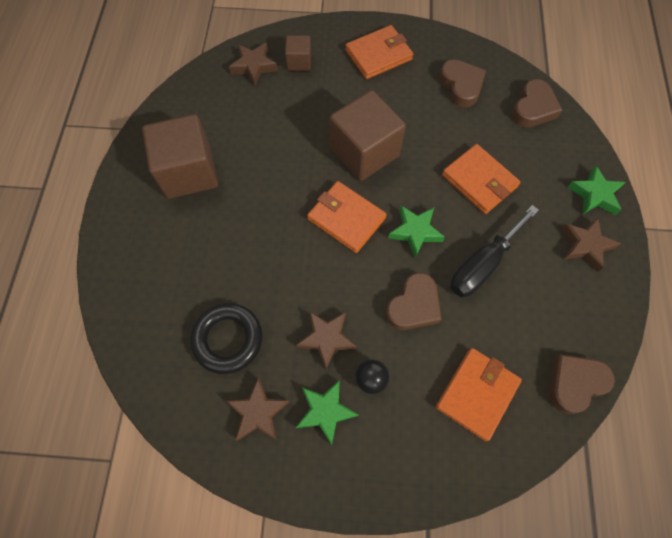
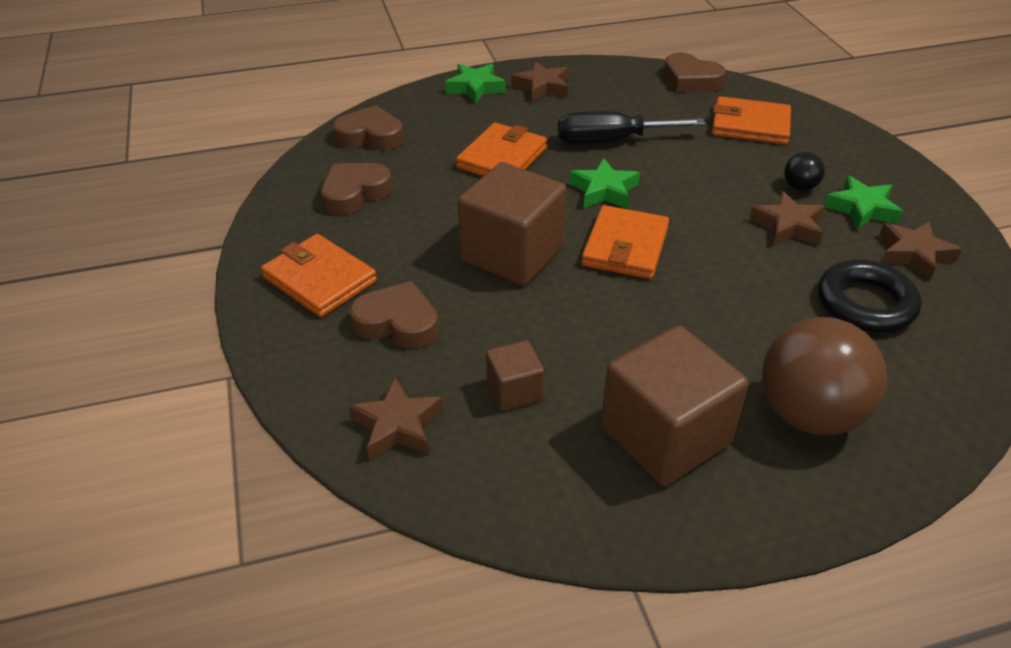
camera: 110 degrees left, 25 degrees down
brown cube [285,35,311,71] -> brown cube moved to [486,340,544,411]
brown heart [386,273,441,330] -> brown heart moved to [350,281,439,348]
black screwdriver [450,205,539,297] -> black screwdriver turned 150 degrees clockwise [558,111,705,144]
none -> brown ball [762,317,887,435]

